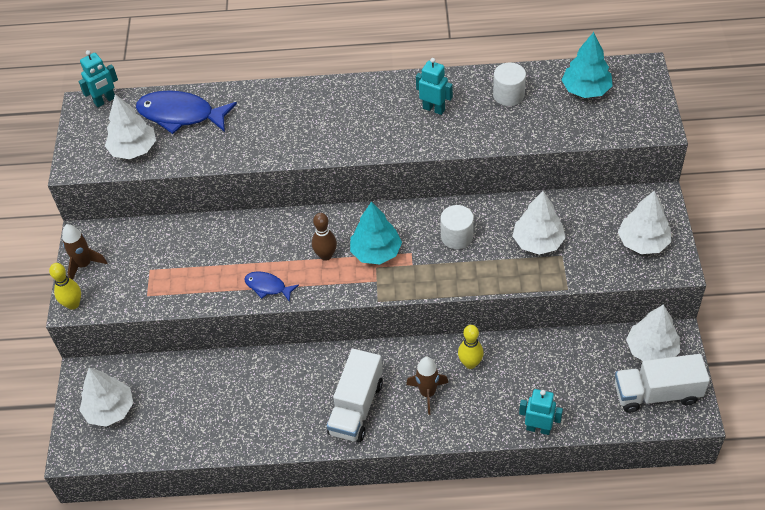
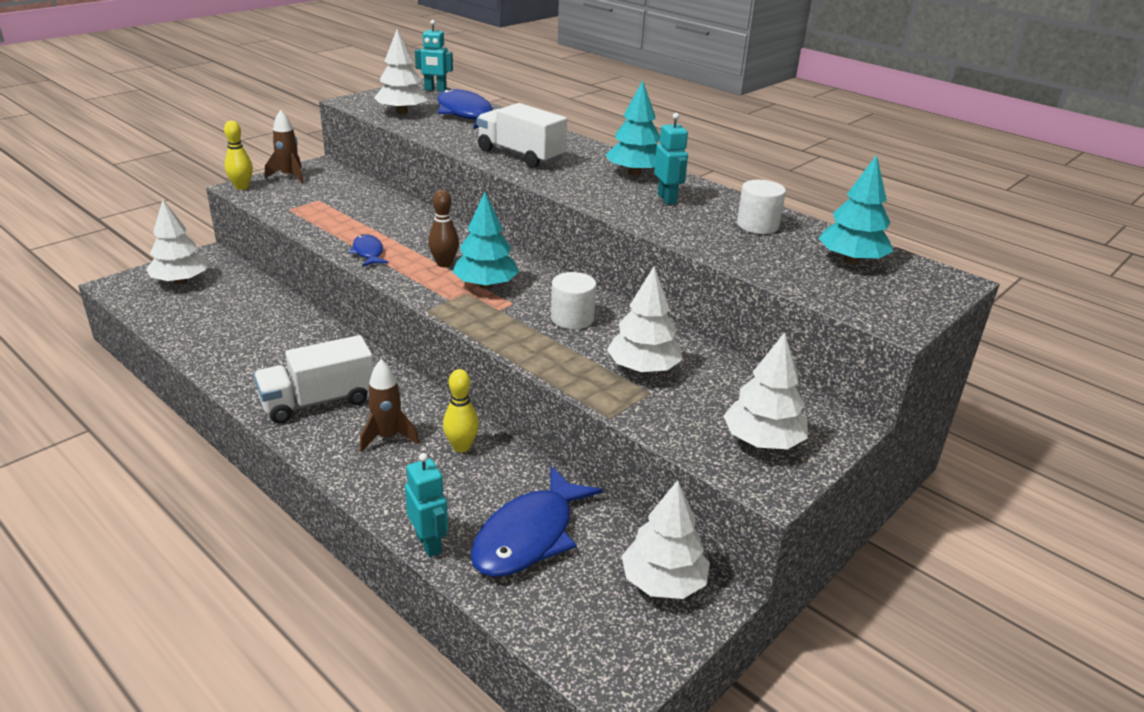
camera: 40 degrees right, 20 degrees down
white truck [615,354,710,413] -> white truck moved to [477,103,567,168]
none -> blue fish [471,466,602,577]
none -> turquoise tree [606,81,660,176]

